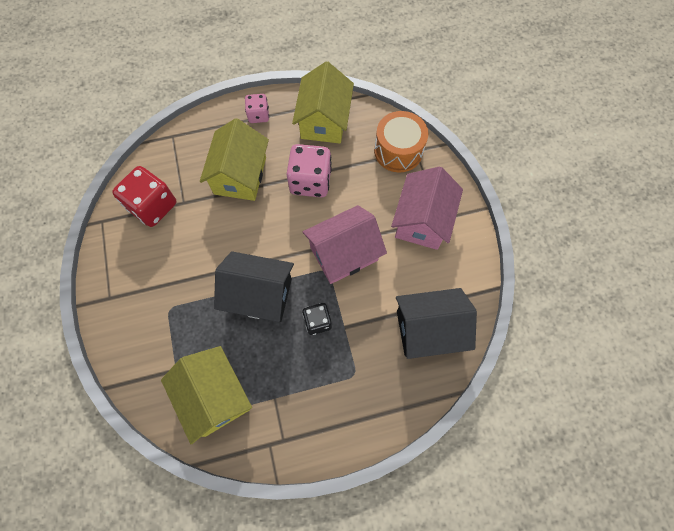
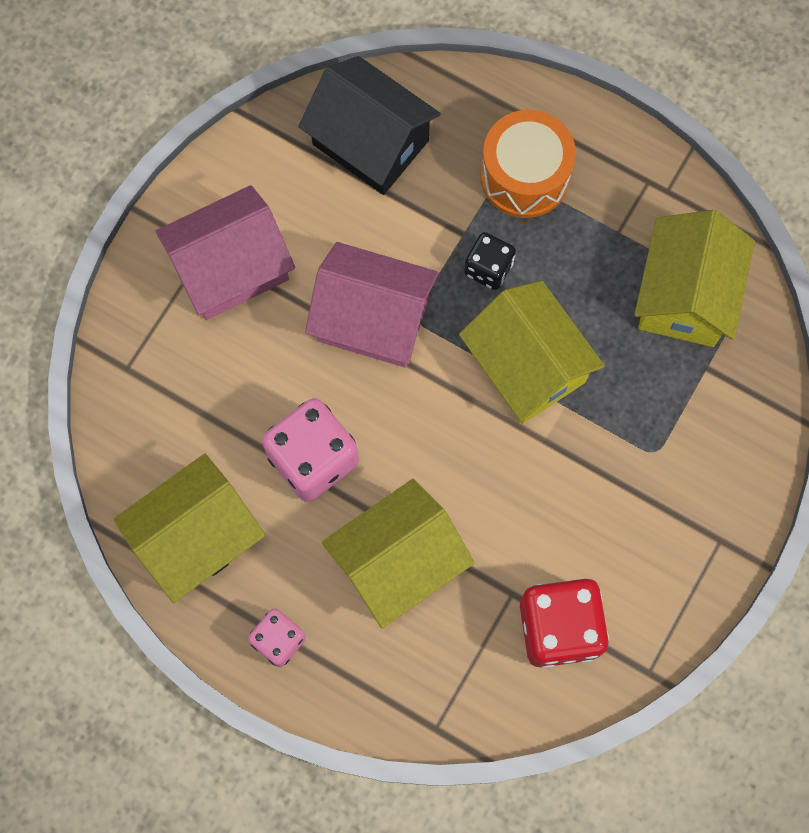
camera: 135 degrees left, 5 degrees up
black house [214,251,294,322] -> yellow house [459,281,605,424]
orange drum [374,111,428,172] -> orange drum moved to [480,110,576,218]

